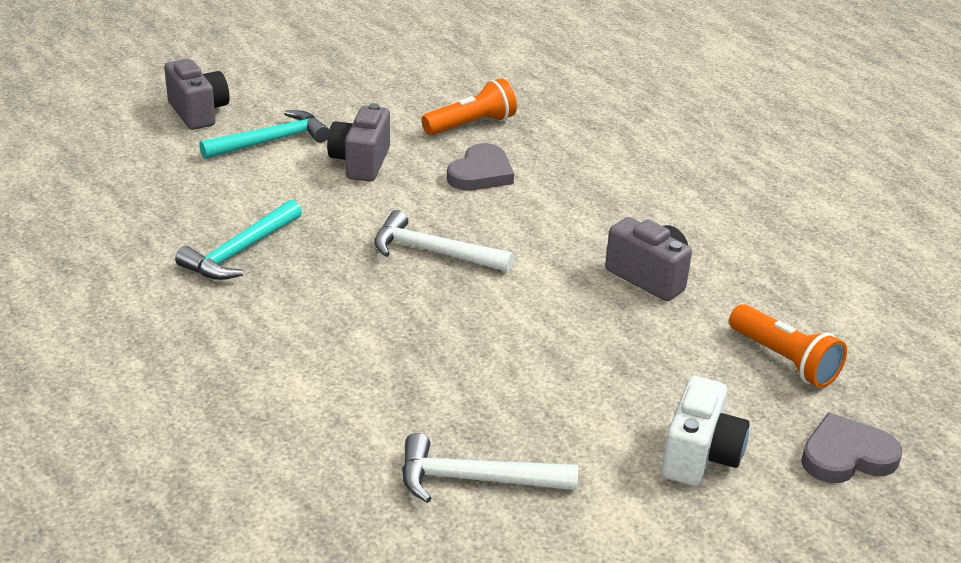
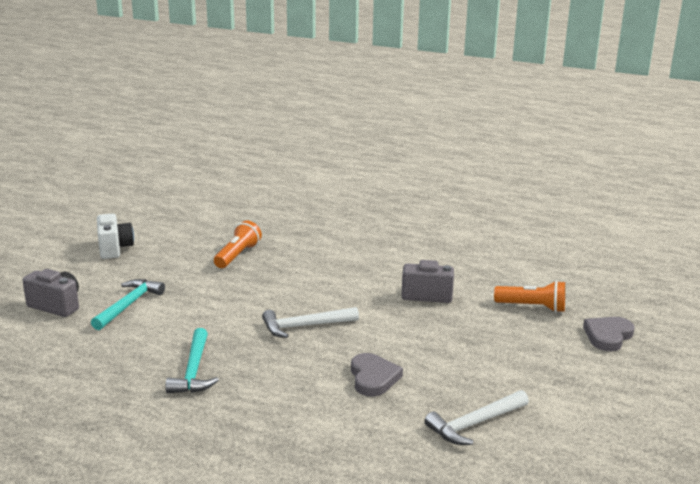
camera: 35 degrees left, 10 degrees down
grey camera [327,103,390,182] -> none
grey heart [447,143,514,191] -> grey heart moved to [351,353,403,396]
white camera [661,376,750,486] -> white camera moved to [97,214,134,259]

